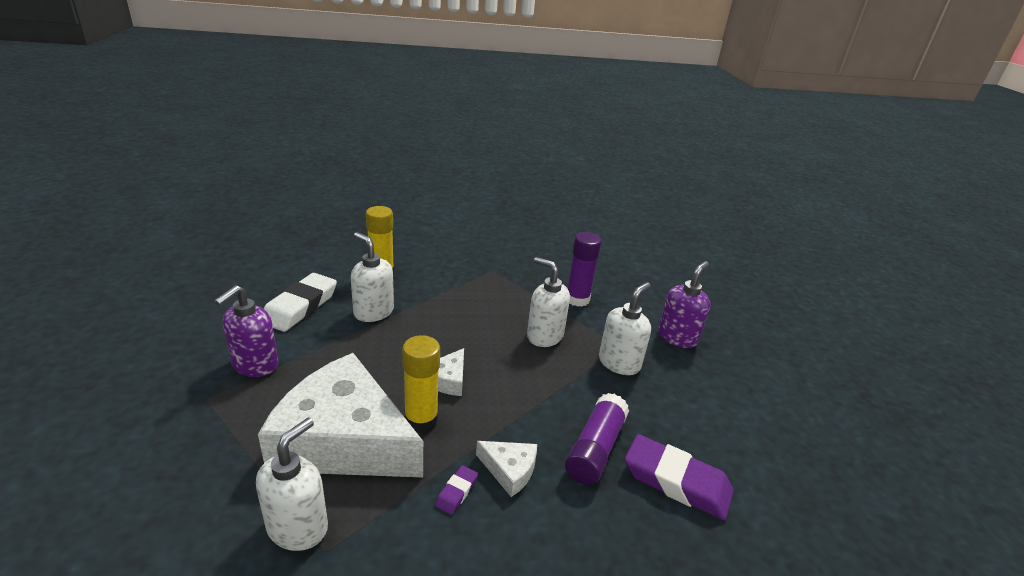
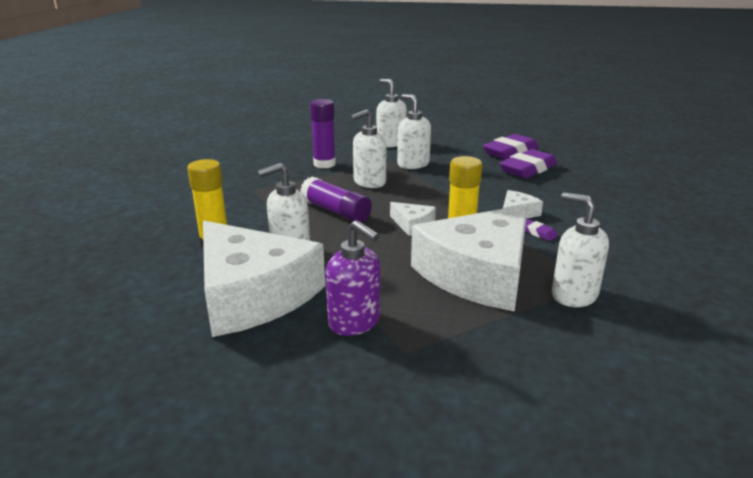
camera: 70 degrees left, 5 degrees down
white eraser [264,273,337,332] -> white cheese [203,221,325,337]
purple glue stick [565,393,629,485] -> purple glue stick moved to [300,177,372,223]
purple soap dispenser [658,261,710,348] -> white soap dispenser [376,79,407,147]
none -> purple eraser [483,134,539,160]

